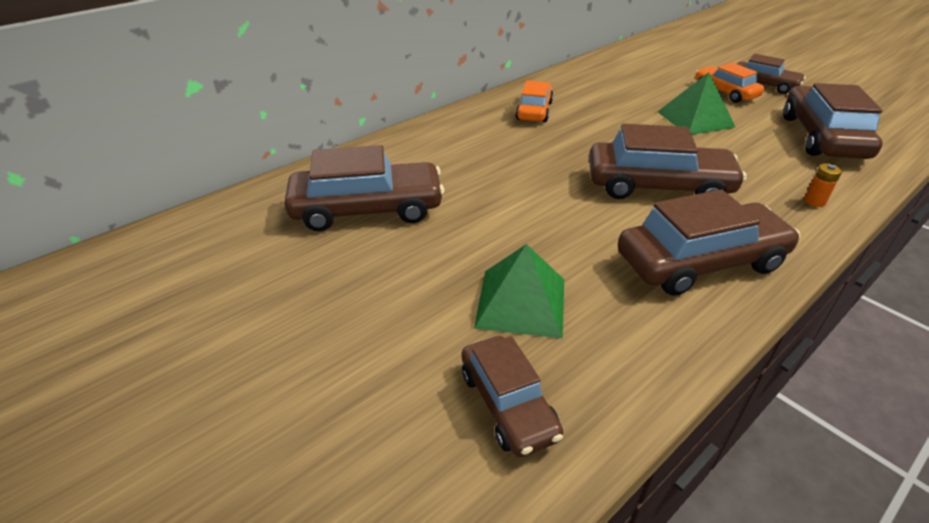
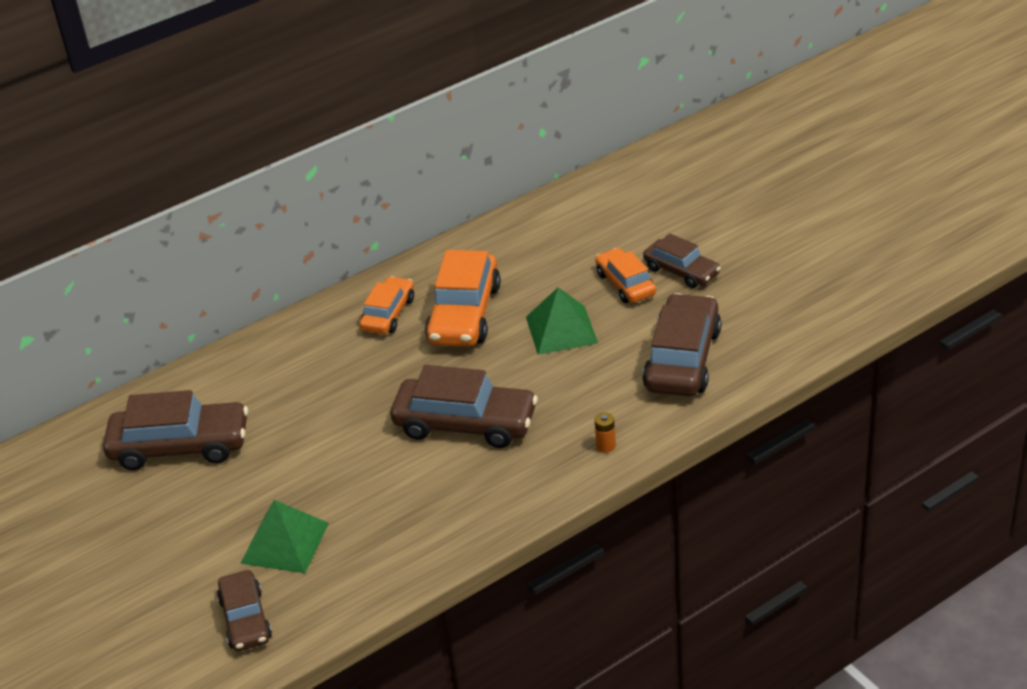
camera: 10 degrees right, 0 degrees up
brown car [618,189,800,296] -> none
none -> orange car [425,250,501,347]

